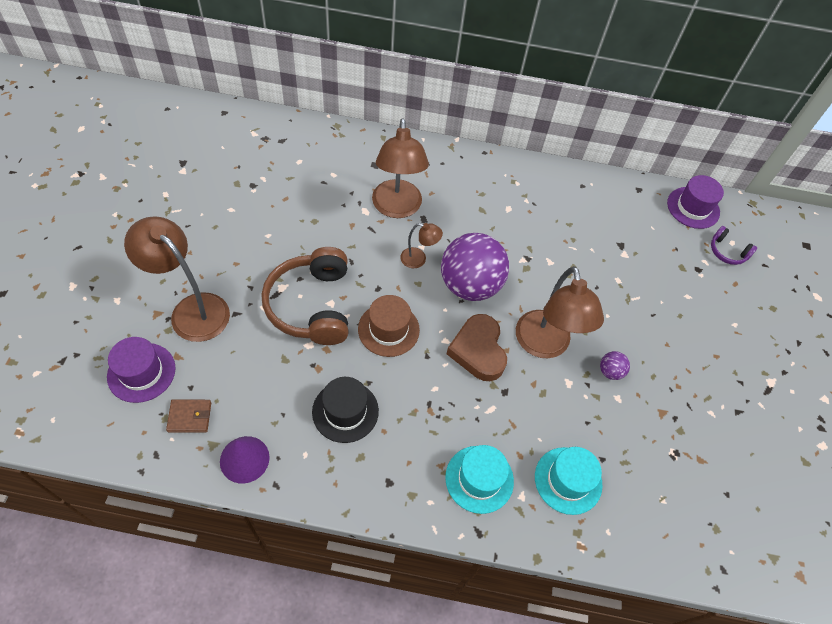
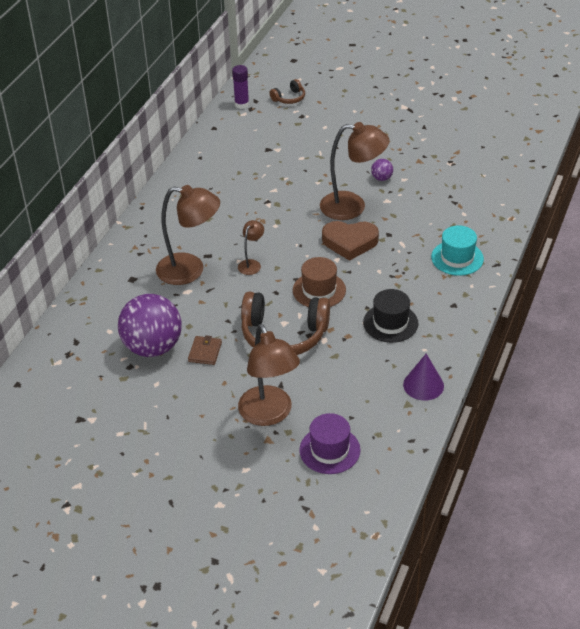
camera: 70 degrees left, 15 degrees down
brown lamp [124,217,230,342] -> brown lamp turned 75 degrees counterclockwise [238,324,300,426]
brown wallet [166,399,211,433] -> brown wallet moved to [188,336,222,365]
purple ball [441,233,509,301] -> purple ball moved to [118,294,182,357]
turquoise hat [535,447,602,515] -> none
purple hat [667,175,724,229] -> purple glue stick [232,65,249,109]
purple headphones [711,226,757,265] -> brown headphones [270,79,305,104]

